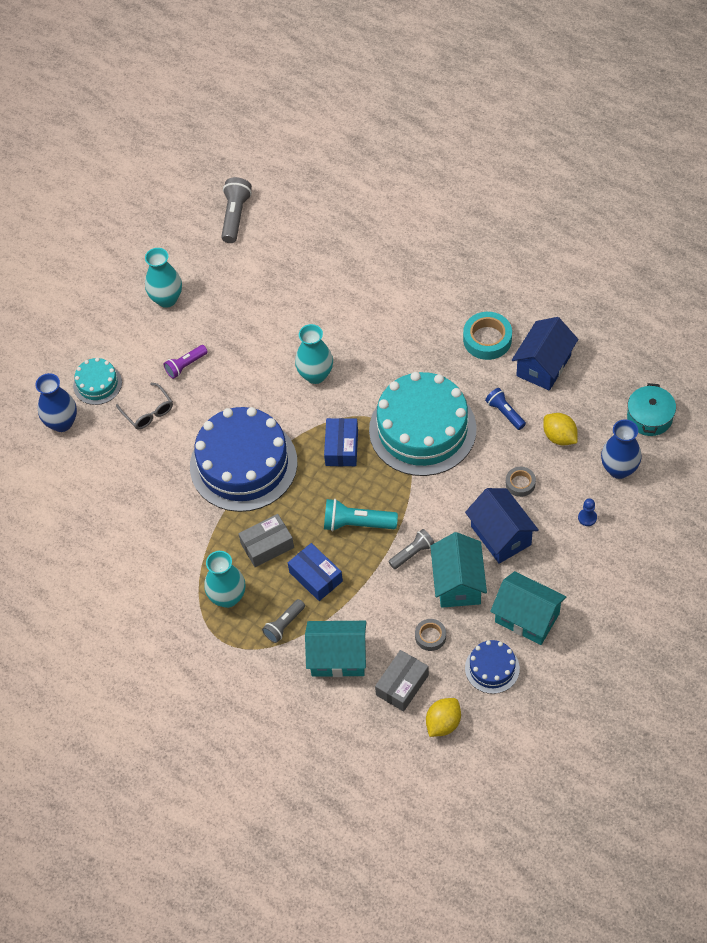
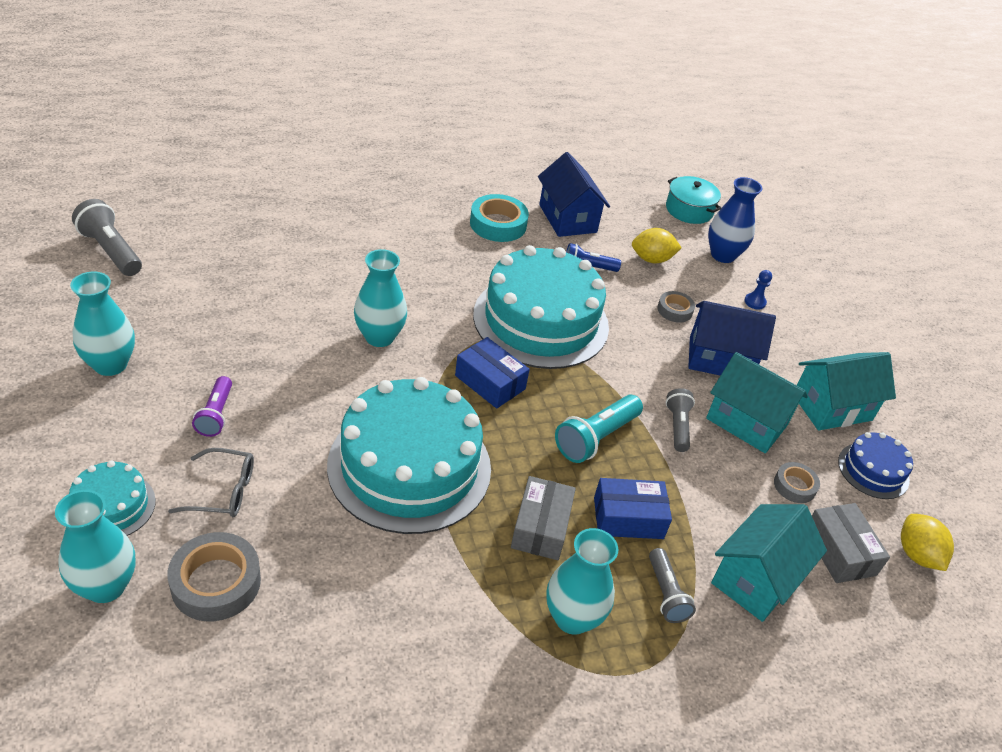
camera: 60 degrees left, 15 degrees down
blue vase [35,373,77,432] -> turquoise vase [55,490,135,603]
blue cake [190,407,297,512] -> turquoise cake [327,377,491,534]
none -> grey tape [167,532,261,621]

